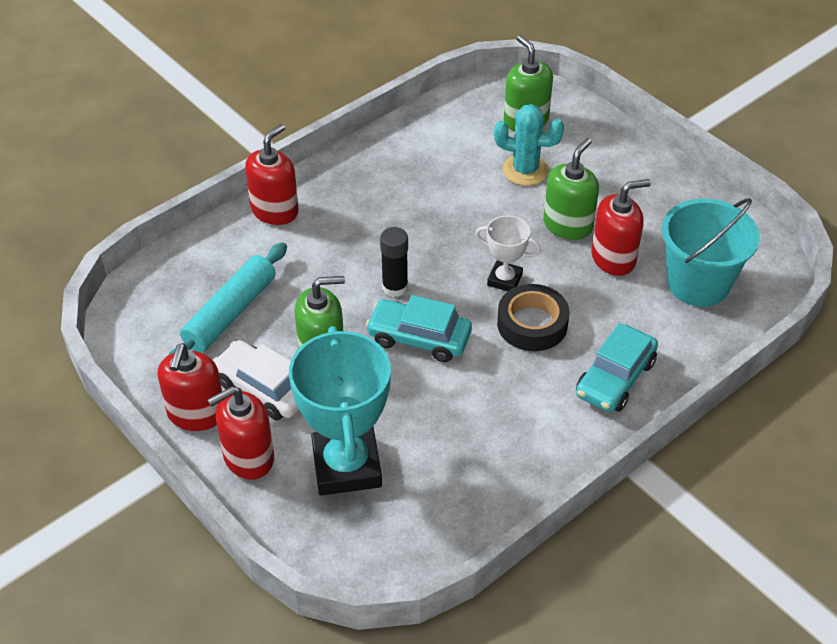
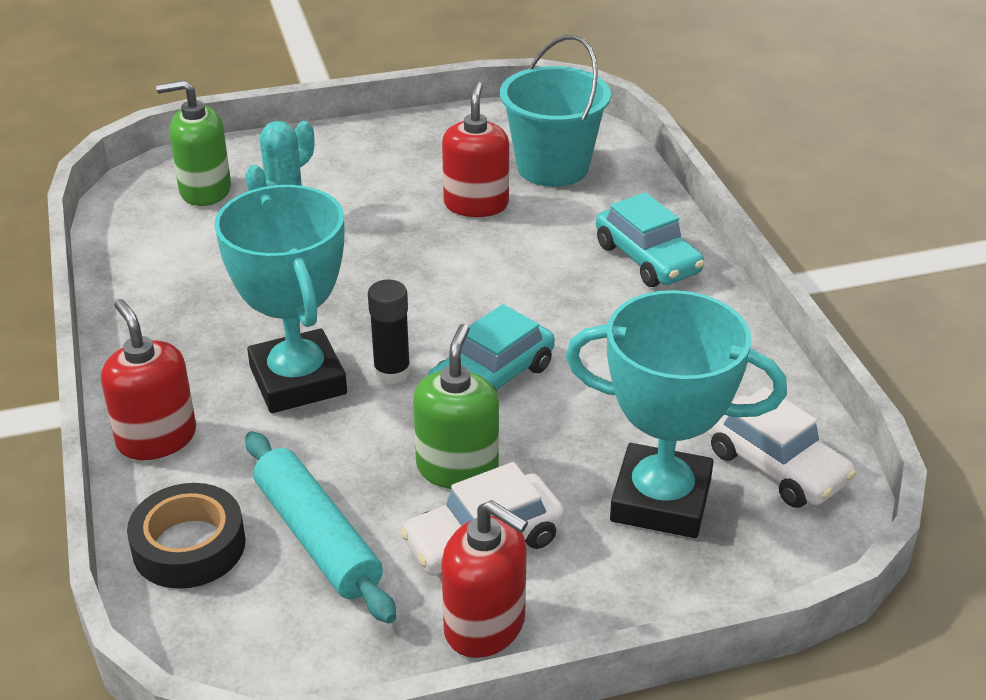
camera: 65 degrees left, 10 degrees down
red soap dispenser [208,386,274,480] -> none
white trophy [475,216,541,291] -> none
black tape [497,284,569,351] -> black tape moved to [127,483,245,589]
green soap dispenser [543,138,599,240] -> none
none -> turquoise trophy [214,185,347,413]
none -> white car [707,387,856,508]

